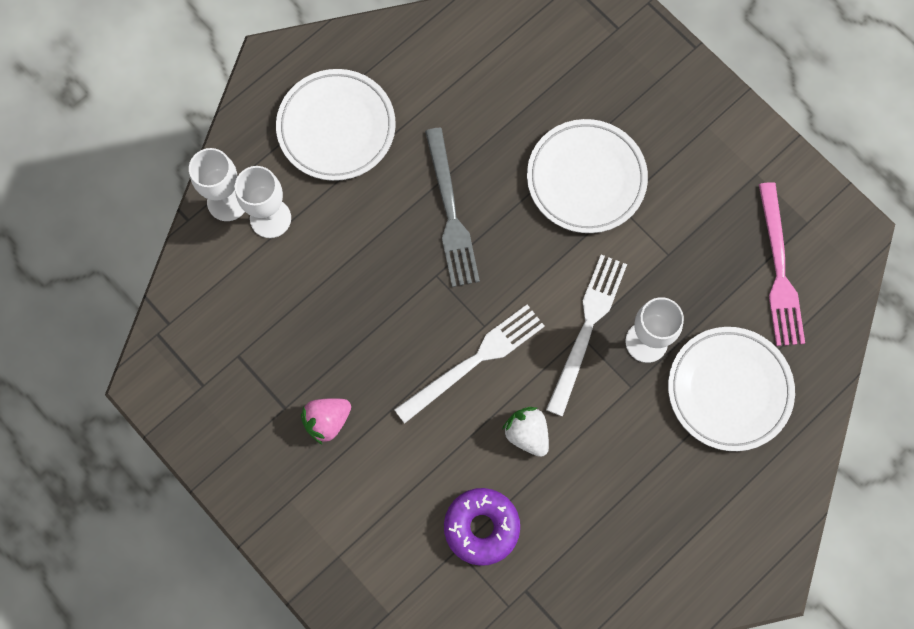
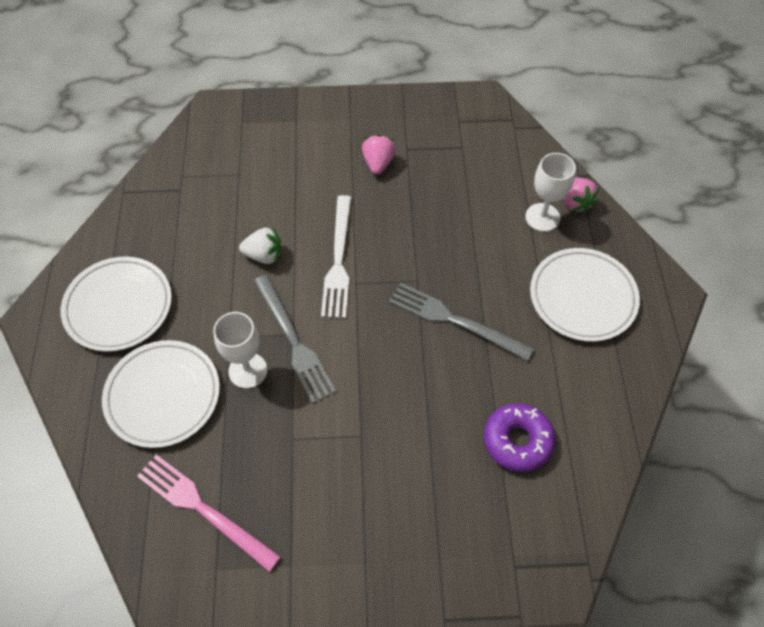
camera: 130 degrees right, 15 degrees down
white goblet [189,148,245,221] -> pink strawberry [564,177,599,214]
purple donut [444,488,520,566] -> purple donut moved to [484,404,555,472]
white plate [527,119,648,233] -> white plate moved to [61,256,172,352]
white fork [546,254,627,416] -> grey fork [254,275,336,404]

